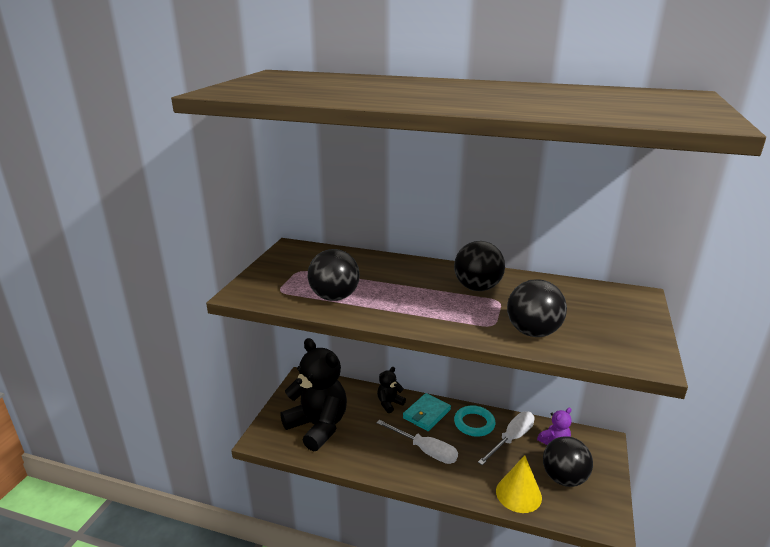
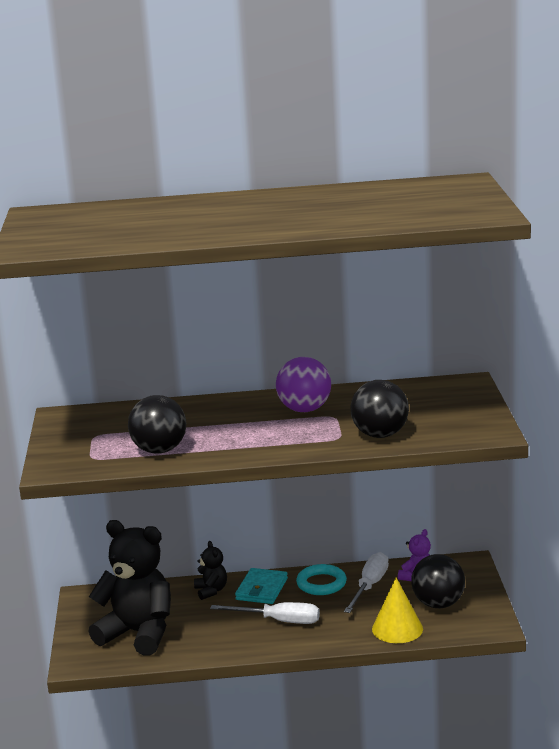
camera: 20 degrees left, 5 degrees down
black teddy bear [377,367,406,413] -> black teddy bear turned 135 degrees clockwise [194,541,227,600]
black ball [454,241,505,291] -> purple ball [276,357,331,412]

